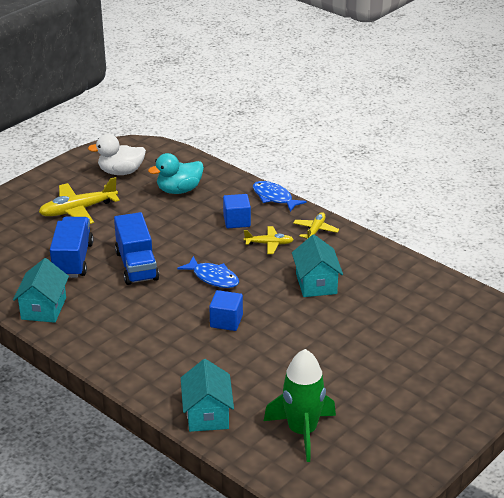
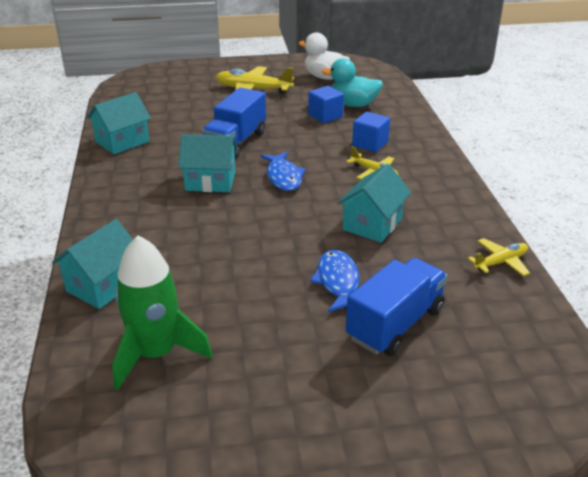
camera: 40 degrees right, 0 degrees up
blue truck [50,217,94,278] -> blue truck moved to [346,258,448,356]
blue cube [209,290,243,331] -> blue cube moved to [308,86,344,123]
blue fish [253,181,307,212] -> blue fish moved to [310,250,360,312]
yellow plane [293,212,339,239] -> yellow plane moved to [468,238,530,276]
none -> turquoise house [178,134,238,192]

